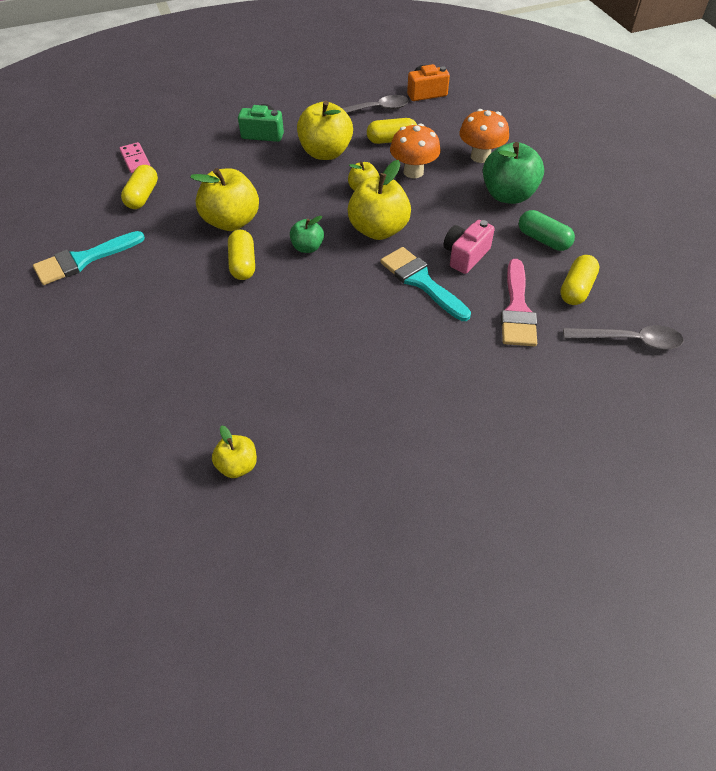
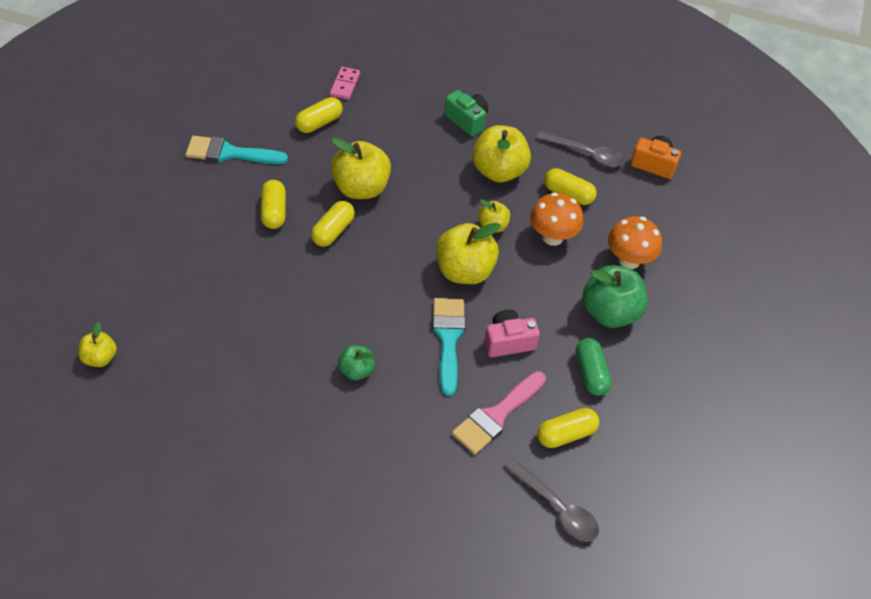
camera: 35 degrees right, 0 degrees up
yellow apple [212,425,257,478] -> yellow apple moved to [78,322,117,367]
green apple [290,216,324,253] -> green apple moved to [338,345,375,380]
none -> yellow capsule [261,180,286,229]

